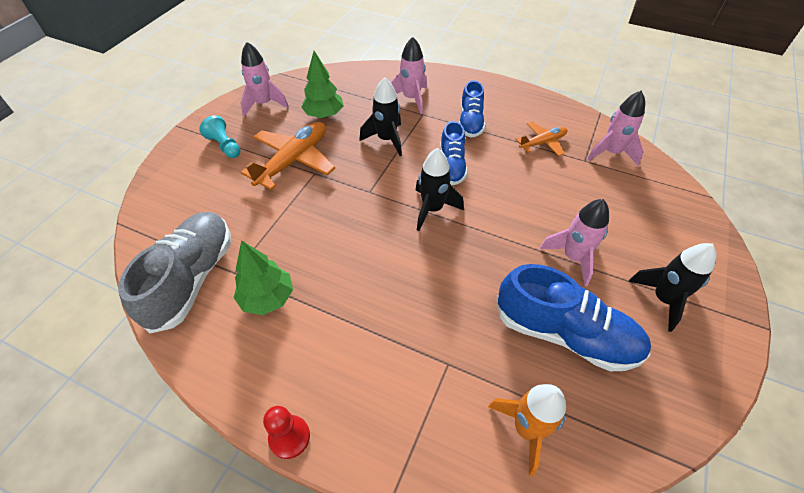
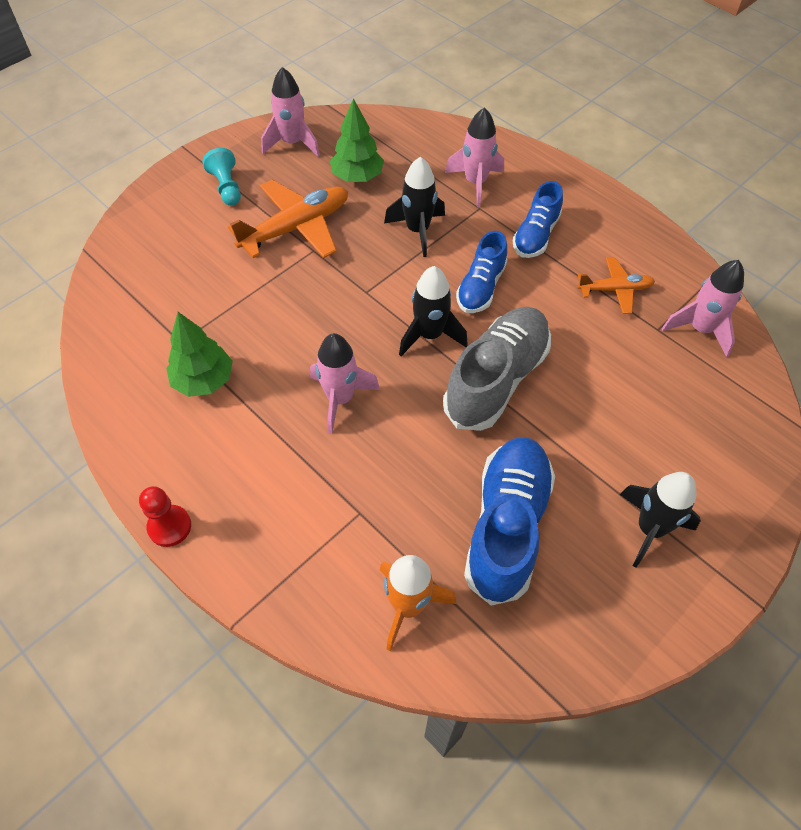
camera: 20 degrees right, 5 degrees up
grey shoe [118,212,231,333] -> grey shoe moved to [443,307,551,431]
blue shoe [496,264,651,371] -> blue shoe turned 120 degrees counterclockwise [464,437,555,606]
pink rocket [540,199,609,286] -> pink rocket moved to [310,333,380,434]

